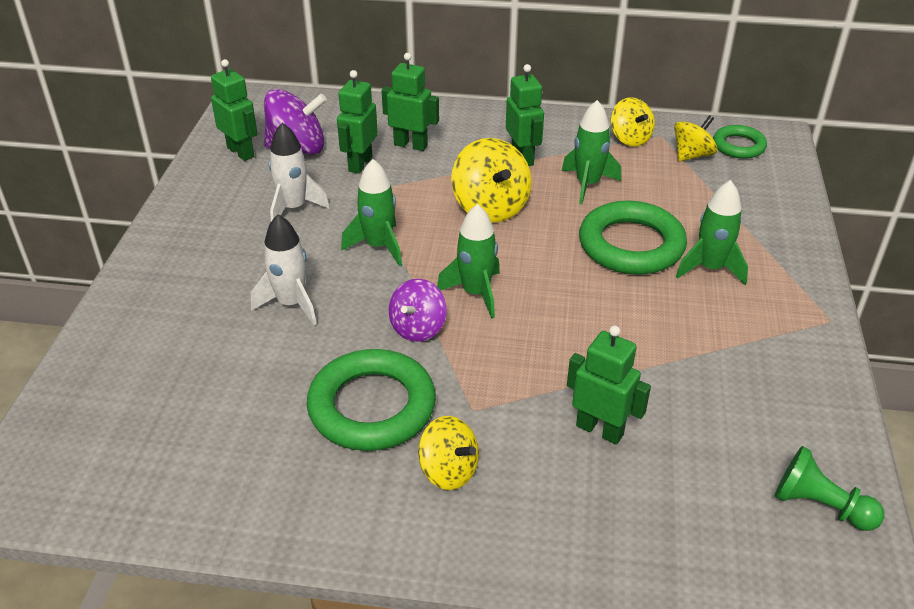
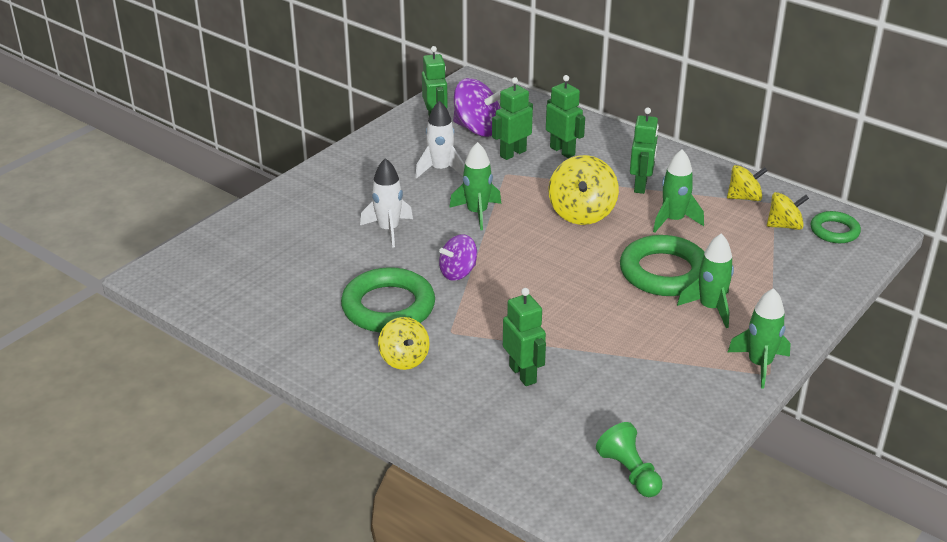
camera: 30 degrees right, 5 degrees down
green rocket [437,204,500,319] -> green rocket moved to [728,288,791,389]
yellow spinning top [611,97,655,147] -> yellow spinning top turned 105 degrees counterclockwise [727,165,768,201]

